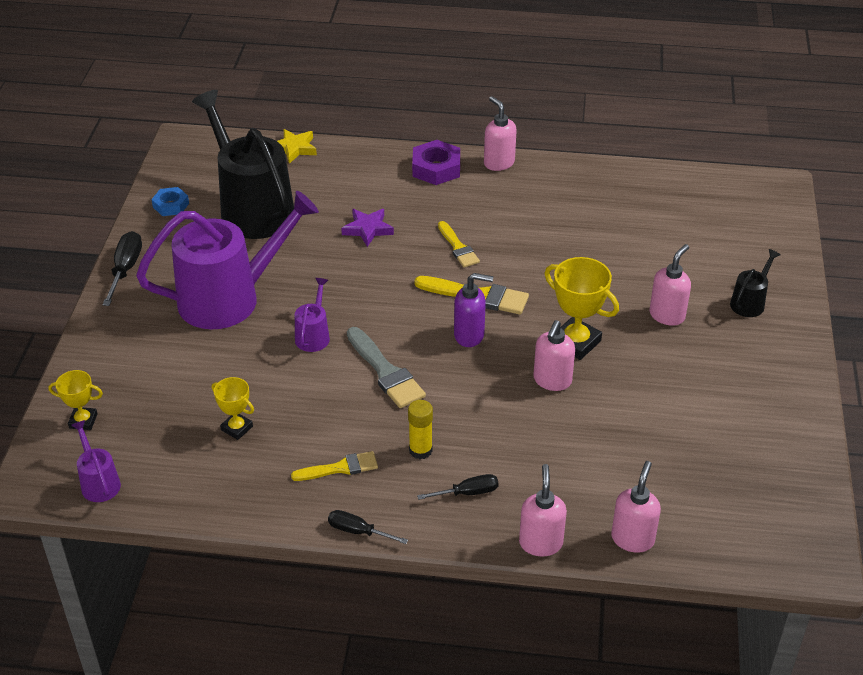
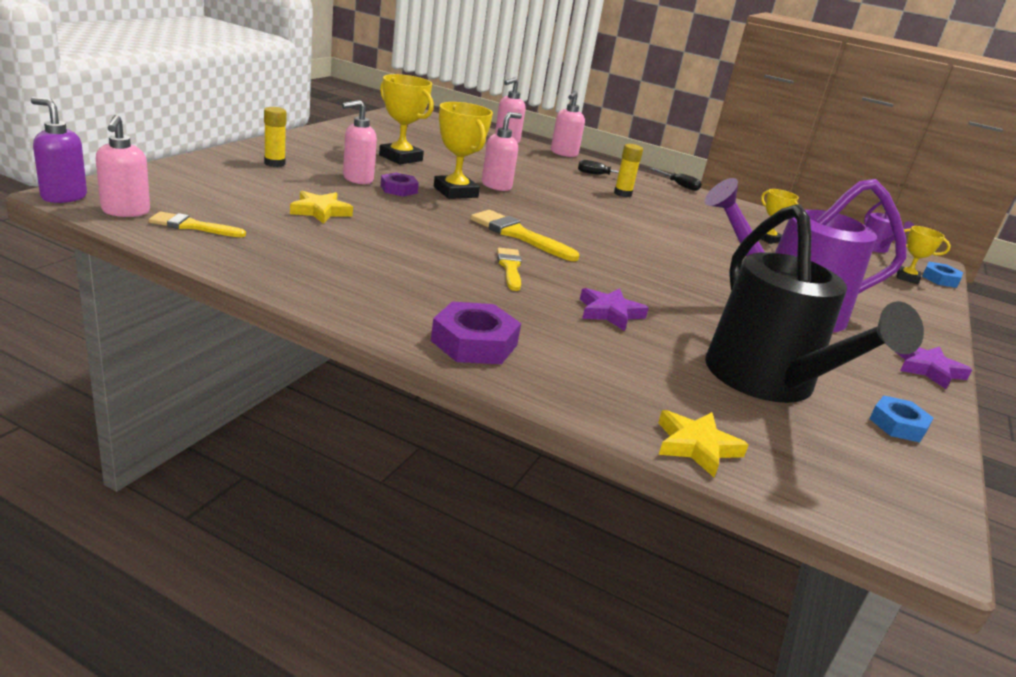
camera: 165 degrees left, 15 degrees down
black screwdriver [102,231,142,306] -> purple star [896,347,972,389]
yellow brush [291,451,378,481] -> yellow brush moved to [149,211,246,237]
purple watering can [295,278,330,352] -> none
grey brush [347,327,426,408] -> none
purple soap dispenser [454,273,493,347] -> purple soap dispenser moved to [31,97,87,203]
pink soap dispenser [484,96,517,171] -> pink soap dispenser moved to [96,115,150,217]
black watering can [730,249,780,317] -> yellow glue stick [264,107,287,167]
none -> yellow star [290,191,353,224]
none -> yellow trophy [379,74,434,164]
none -> purple nut [381,172,419,197]
none -> blue nut [922,262,963,288]

